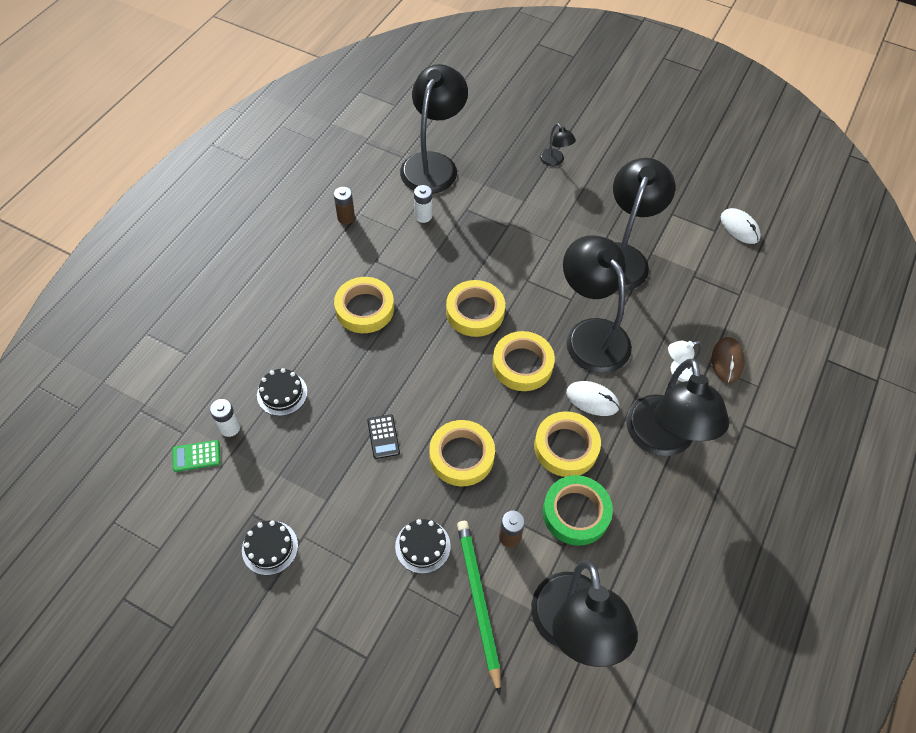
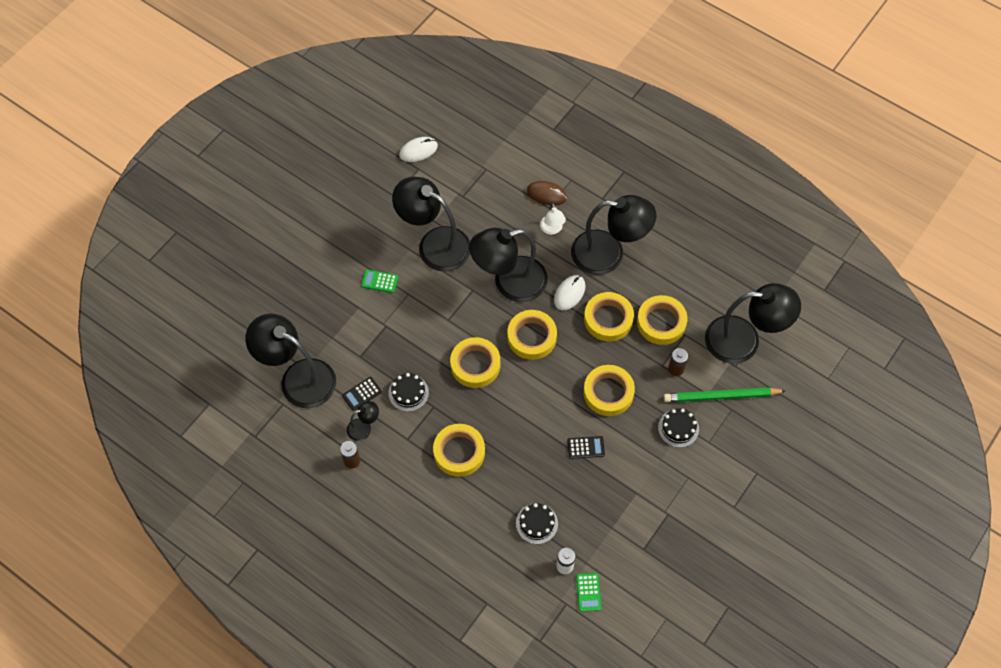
camera: 80 degrees left, 5 degrees up
black cake [242,521,298,575] -> black cake moved to [389,373,429,412]
white battery [414,185,432,223] -> black calculator [342,377,382,411]
black lamp [540,123,576,166] -> black lamp moved to [347,401,379,441]
green tape [543,475,613,546] -> yellow tape [637,295,687,345]
none -> green calculator [361,270,398,293]

